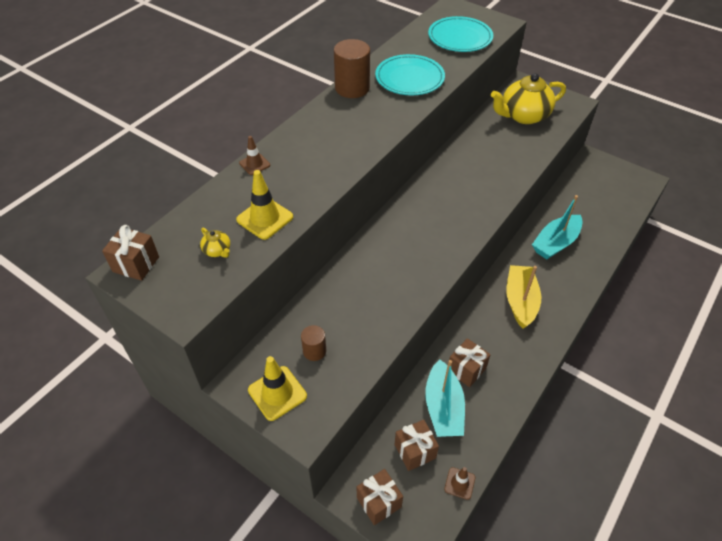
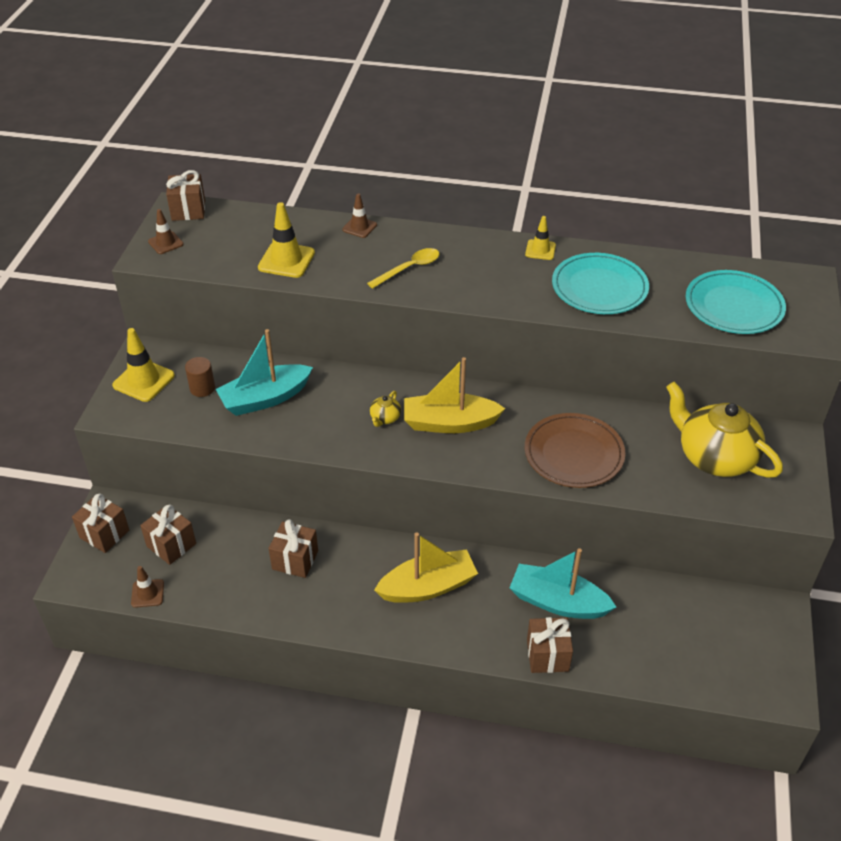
camera: 65 degrees right, 5 degrees down
yellow teapot [200,228,230,258] -> yellow teapot moved to [370,391,401,427]
brown cylinder [334,39,370,98] -> yellow traffic cone [525,216,556,260]
turquoise boat [425,359,465,437] -> turquoise boat moved to [216,329,313,416]
none -> brown traffic cone [148,209,184,254]
none -> yellow spoon [367,248,440,288]
none -> yellow boat [404,357,506,433]
none -> brown plate [525,413,625,488]
none -> brown gift [527,617,573,673]

